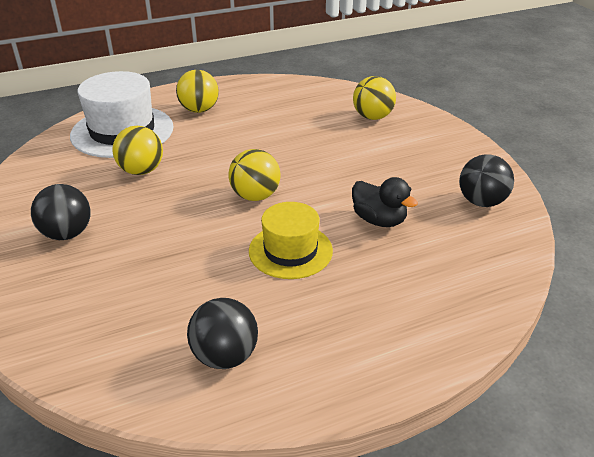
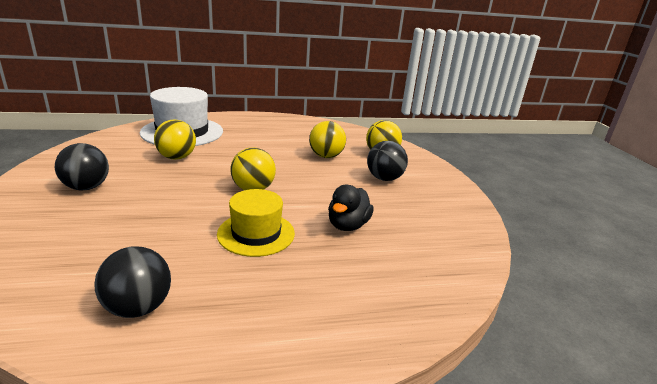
camera: 10 degrees right, 10 degrees down
yellow ball [176,70,219,113] -> yellow ball moved to [309,121,346,158]
black duck [352,177,418,227] -> black duck turned 60 degrees clockwise [328,185,374,231]
black ball [459,154,514,207] -> black ball moved to [367,141,408,181]

